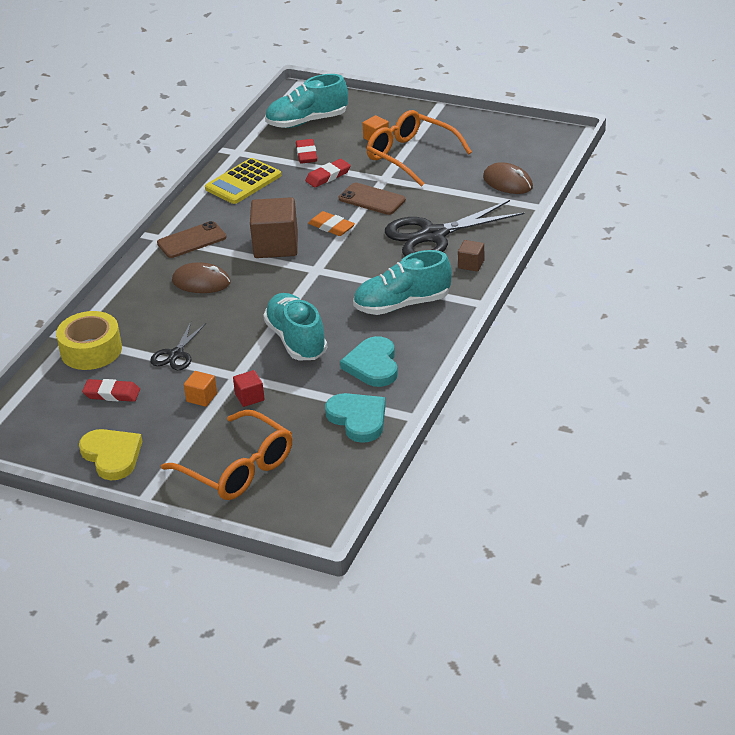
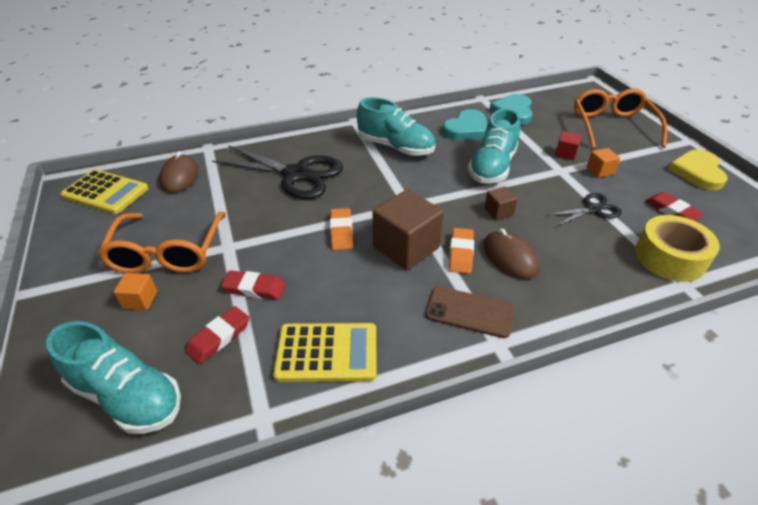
camera: 135 degrees left, 5 degrees up
brown phone [339,183,406,215] -> none
brown cube [458,240,484,272] -> brown cube moved to [484,187,518,220]
none -> yellow calculator [61,169,149,214]
none -> orange eraser [449,228,474,274]

